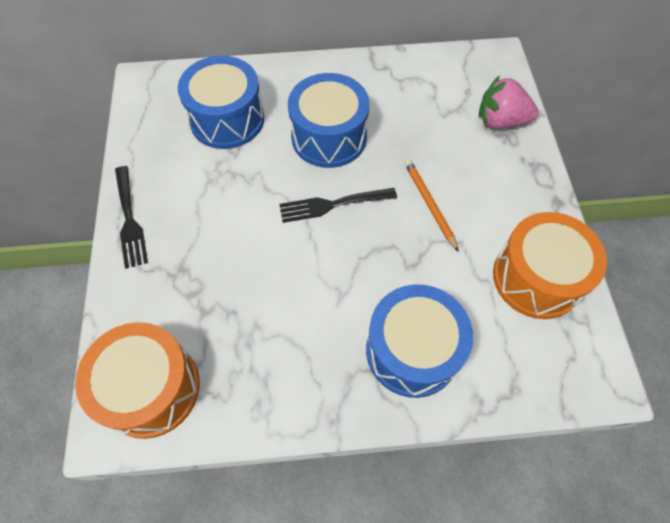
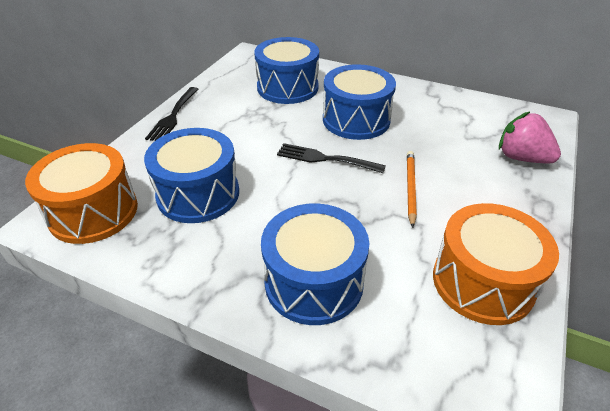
camera: 30 degrees right, 20 degrees down
none -> blue drum [144,128,239,223]

